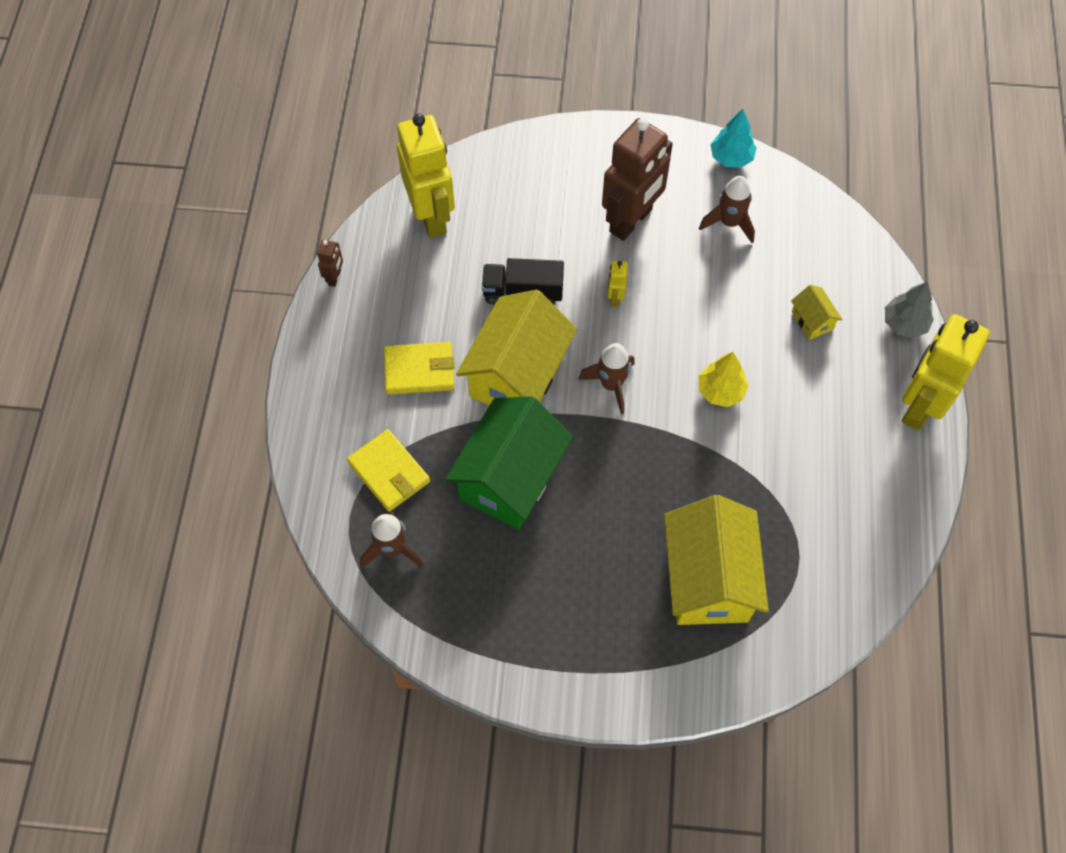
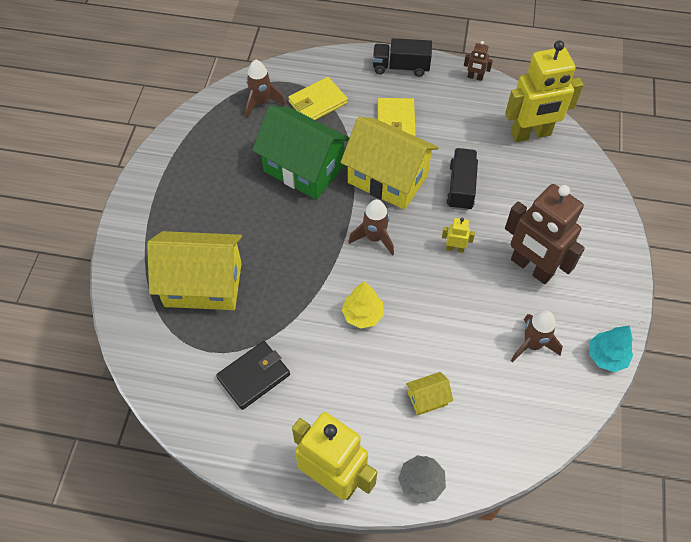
camera: 95 degrees right, 5 degrees down
none -> black wallet [216,341,290,410]
none -> black truck [373,38,432,77]

